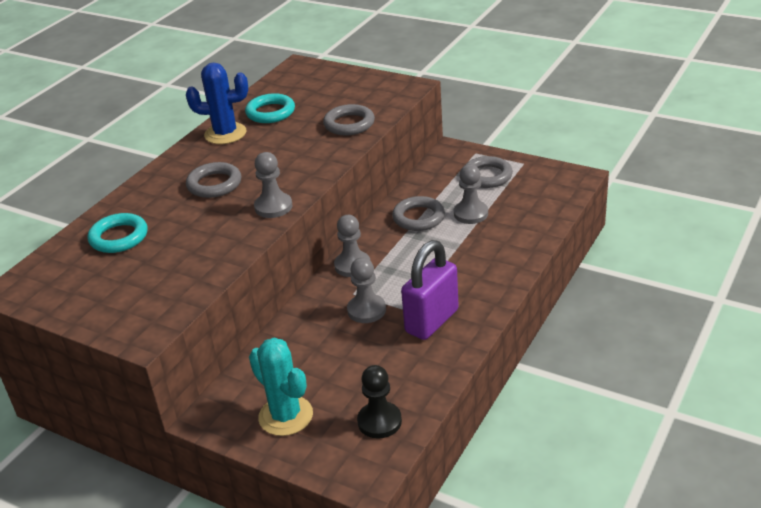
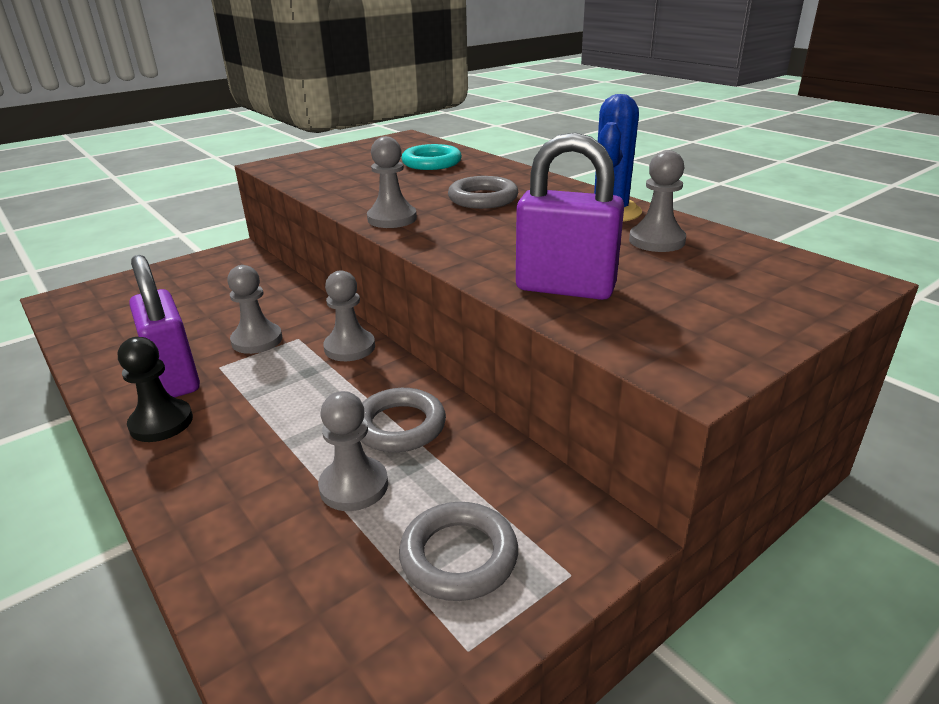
camera: 110 degrees right, 5 degrees down
turquoise ring [245,93,295,123] -> grey pawn [629,150,686,252]
turquoise cactus [249,338,313,436] -> none
grey ring [323,104,375,135] -> purple padlock [516,132,624,300]
black pawn [357,365,402,439] -> black pawn moved to [118,337,193,442]

